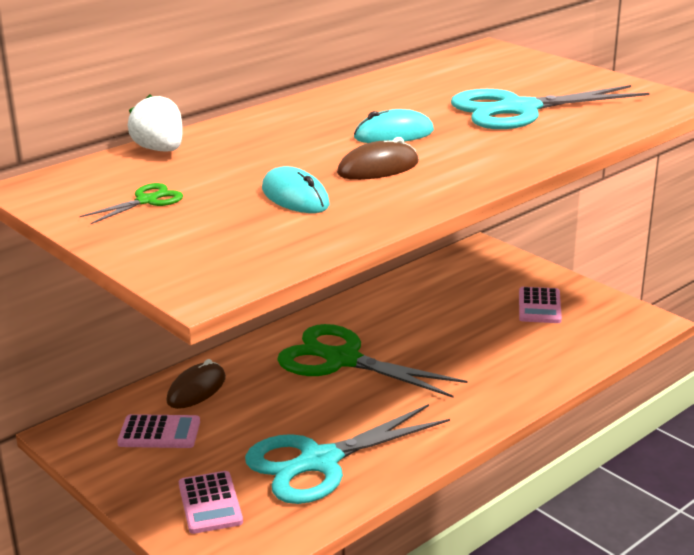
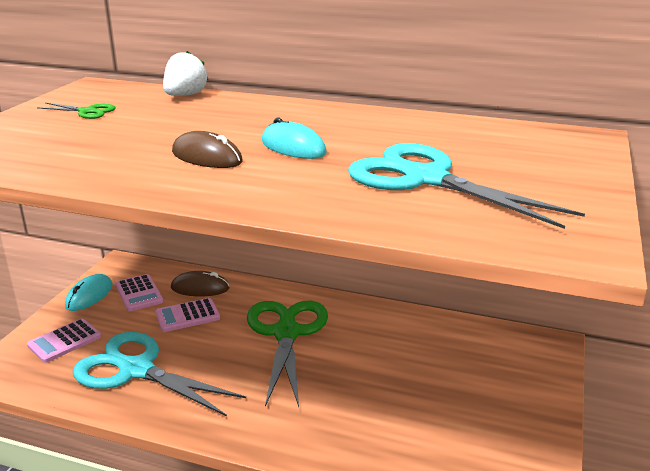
camera: 60 degrees right, 0 degrees up
turquoise mouse [262,166,330,213] -> turquoise mouse moved to [65,274,113,311]
pink calculator [519,287,562,323] -> pink calculator moved to [155,298,220,332]

